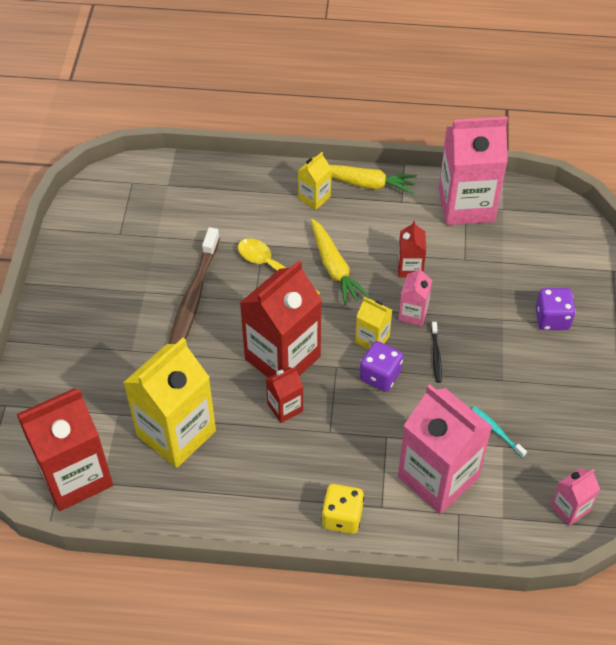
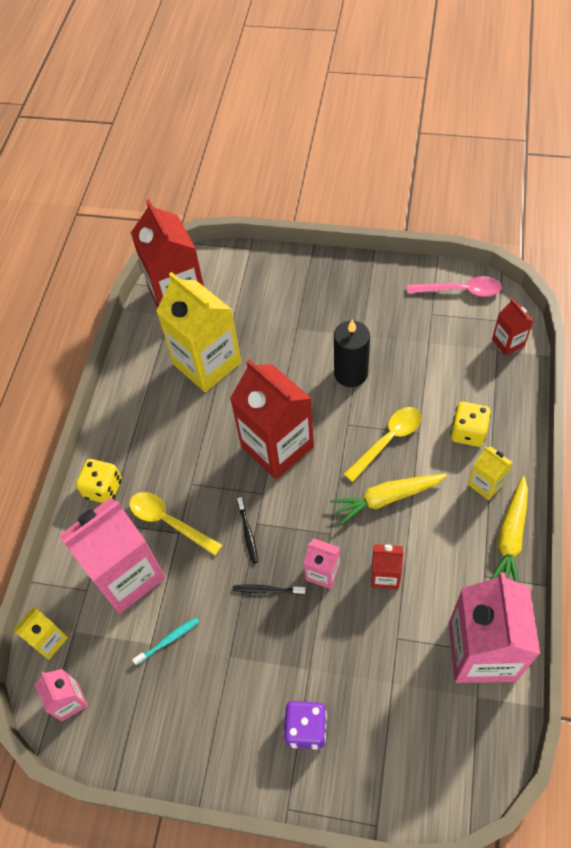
camera: 100 degrees right, 5 degrees up
brown toothbrush [168,227,220,344] -> black candle [334,320,370,387]
red carton [266,367,303,423] -> red carton moved to [492,299,533,356]
yellow carton [355,297,392,350] -> yellow carton moved to [13,607,68,660]
purple dice [360,341,403,391] -> black toothbrush [237,497,258,564]
none -> yellow spoon [129,492,223,556]
none -> pink spoon [407,276,502,297]
none -> yellow dice [450,402,491,447]

